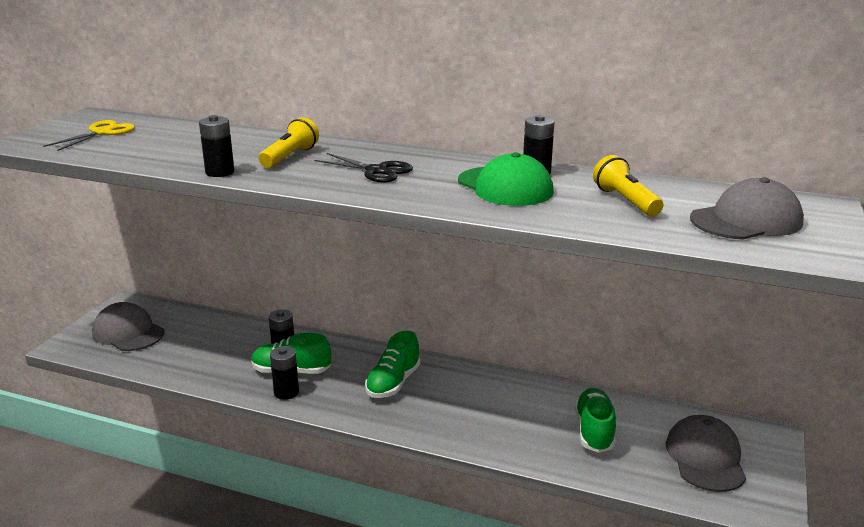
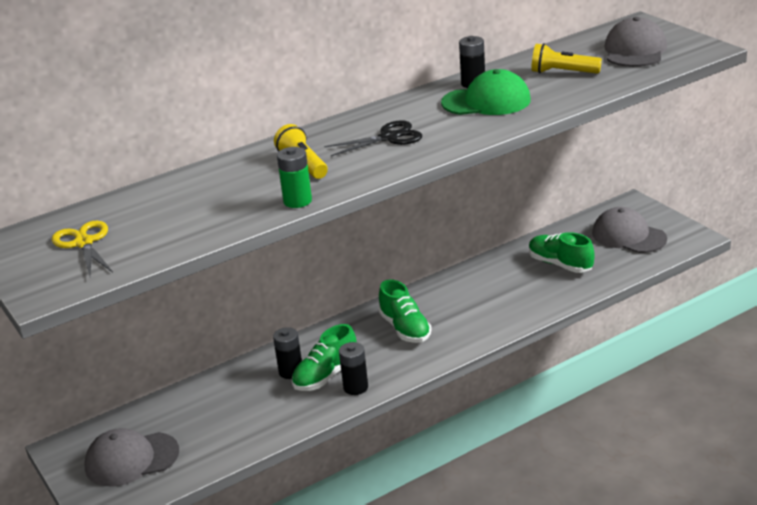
camera: 50 degrees left, 5 degrees up
black battery [199,115,234,177] -> green battery [277,147,312,208]

